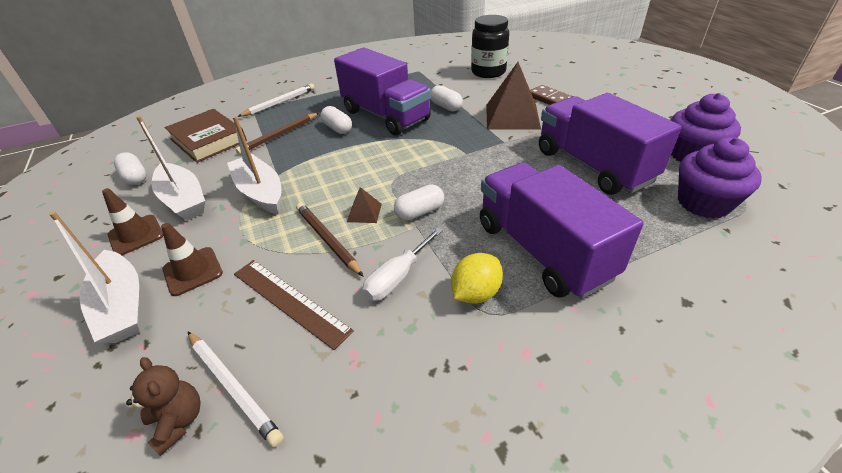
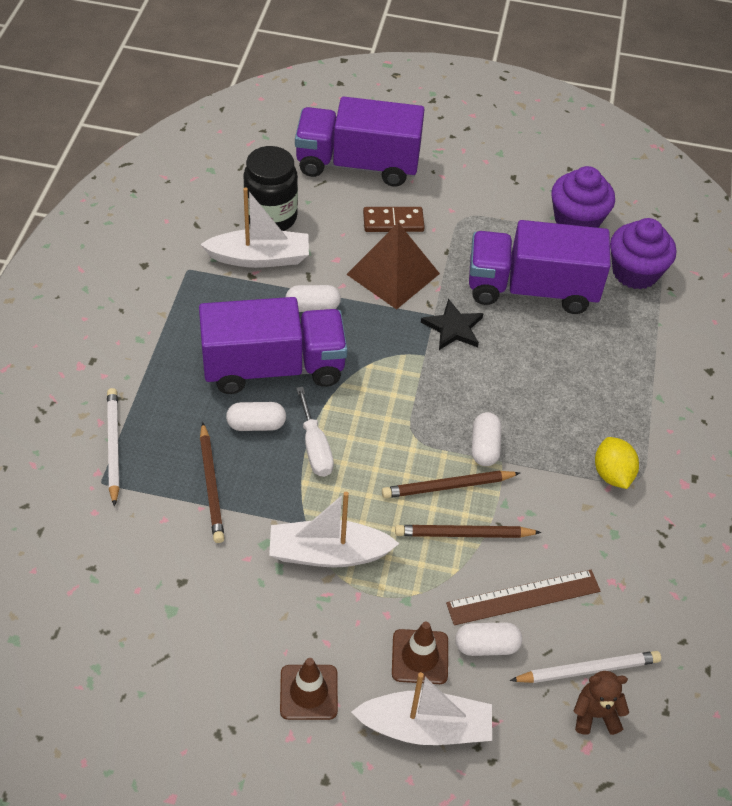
camera: 60 degrees left, 10 degrees up
white capsule [114,152,146,185] -> white capsule moved to [455,622,522,656]
white boat [136,116,205,221] -> white boat moved to [200,187,309,268]
brown book [165,109,247,163] -> none
brown pyramid [347,187,382,223] -> brown pencil [382,471,520,498]
white screwdriver [362,227,443,301] -> white screwdriver moved to [296,387,334,477]
purple truck [480,162,644,299] -> purple truck moved to [295,97,425,187]
none -> black star [421,299,484,350]

